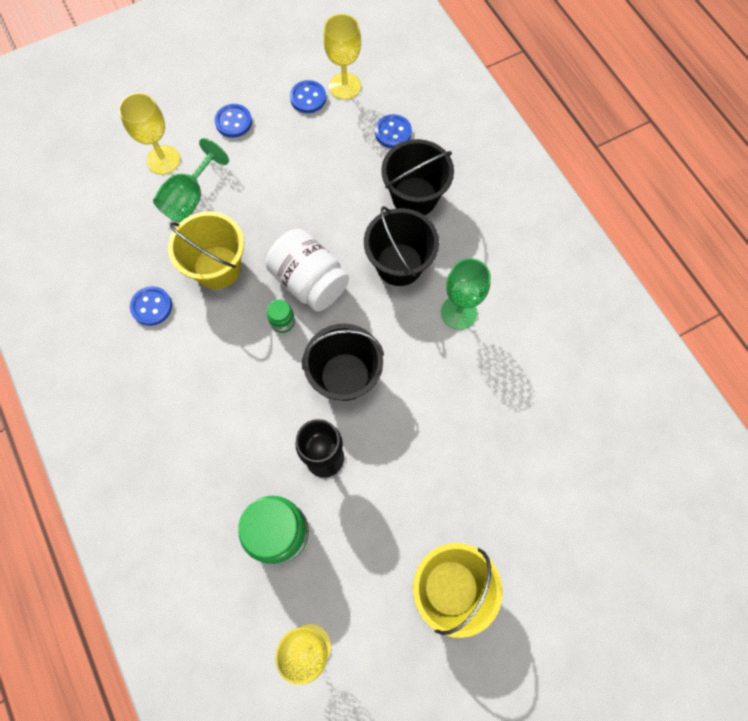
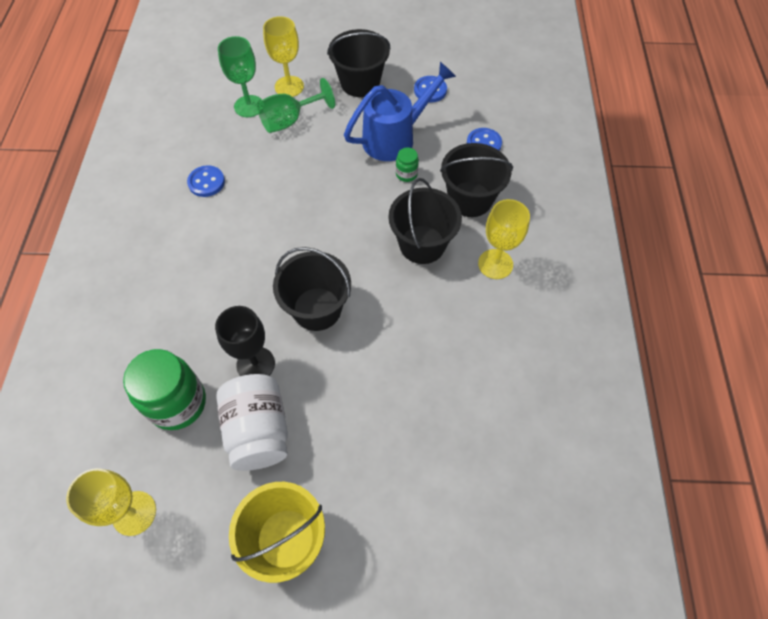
camera: 30 degrees right, 10 degrees down
yellow bucket [168,211,244,289] -> none
blue button [215,104,252,138] -> black bucket [327,29,391,97]
white jar [266,229,349,311] -> white jar moved to [216,374,288,471]
green jar [267,299,295,333] -> green jar moved to [396,148,419,182]
yellow goblet [323,14,361,100] -> yellow goblet moved to [478,199,530,279]
green goblet [441,258,491,329] -> green goblet moved to [218,36,262,117]
none -> blue watering can [344,62,456,161]

